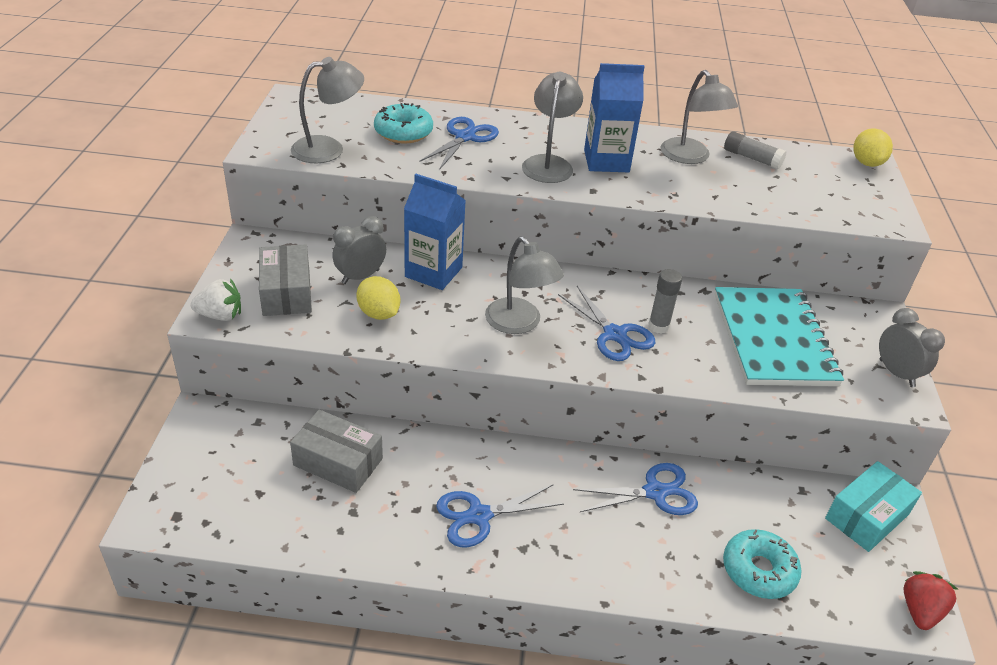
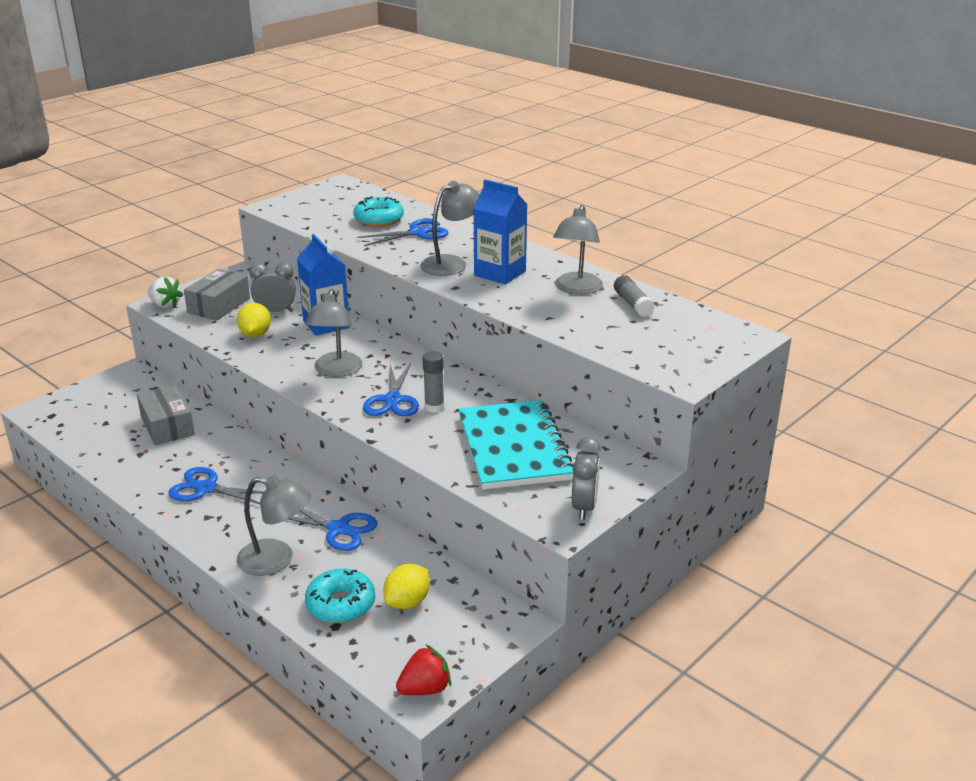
camera: 40 degrees right, 10 degrees down
grey lamp [291,57,364,163] -> grey lamp moved to [237,475,311,576]
turquoise notebook [714,287,844,386] -> turquoise notebook turned 45 degrees counterclockwise [458,400,574,490]
turquoise box [825,461,922,552] -> none
yellow lemon [853,128,893,167] -> yellow lemon moved to [383,564,430,609]

